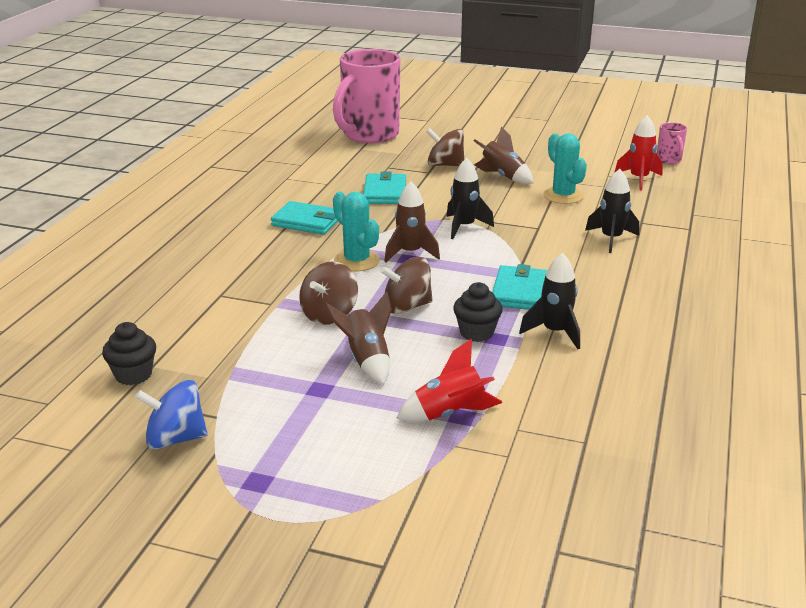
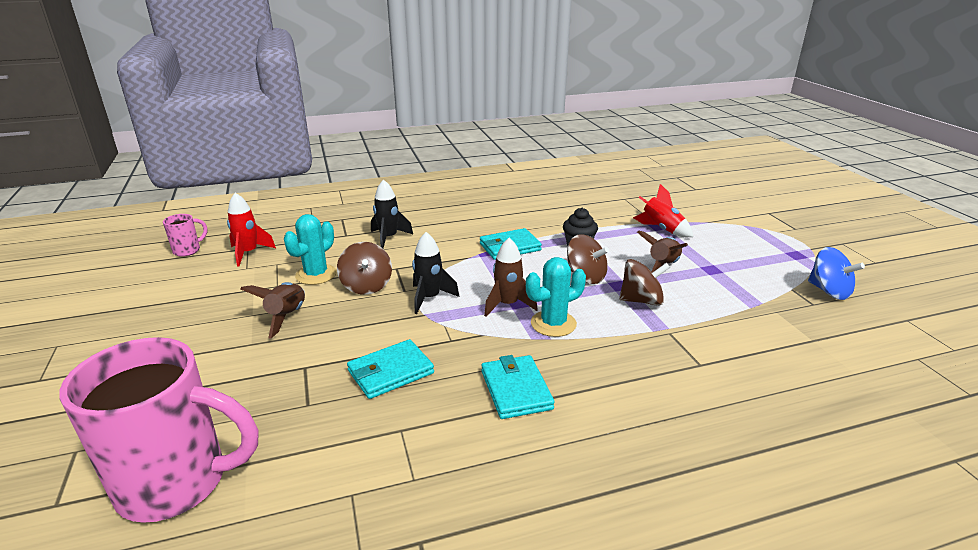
camera: 125 degrees left, 0 degrees up
black cupcake [102,322,156,385] -> none
turquoise cactus [333,192,380,271] -> turquoise cactus turned 45 degrees clockwise [526,257,586,337]
brown spinning top [427,128,464,166] -> brown spinning top moved to [337,242,392,295]
black rocket [519,253,580,349] -> none

